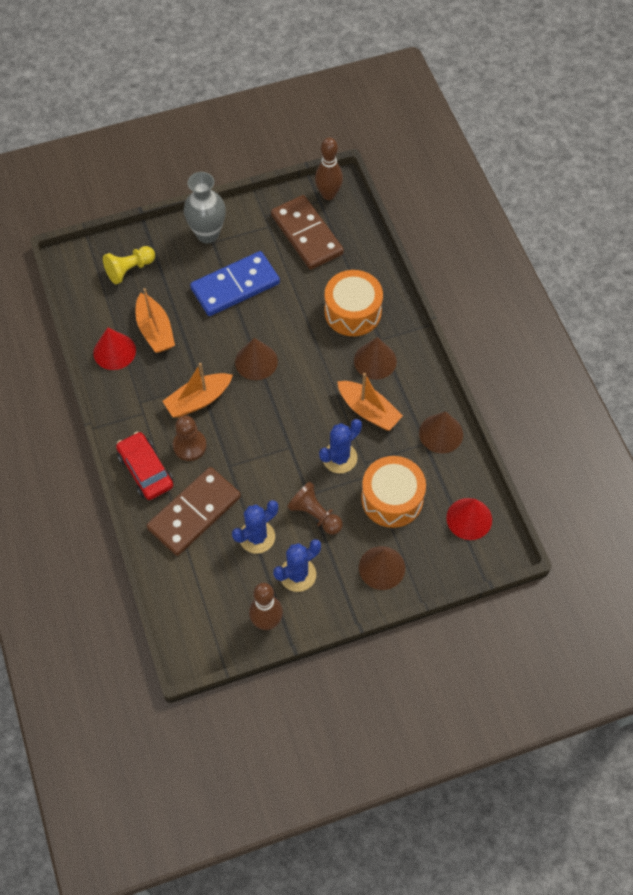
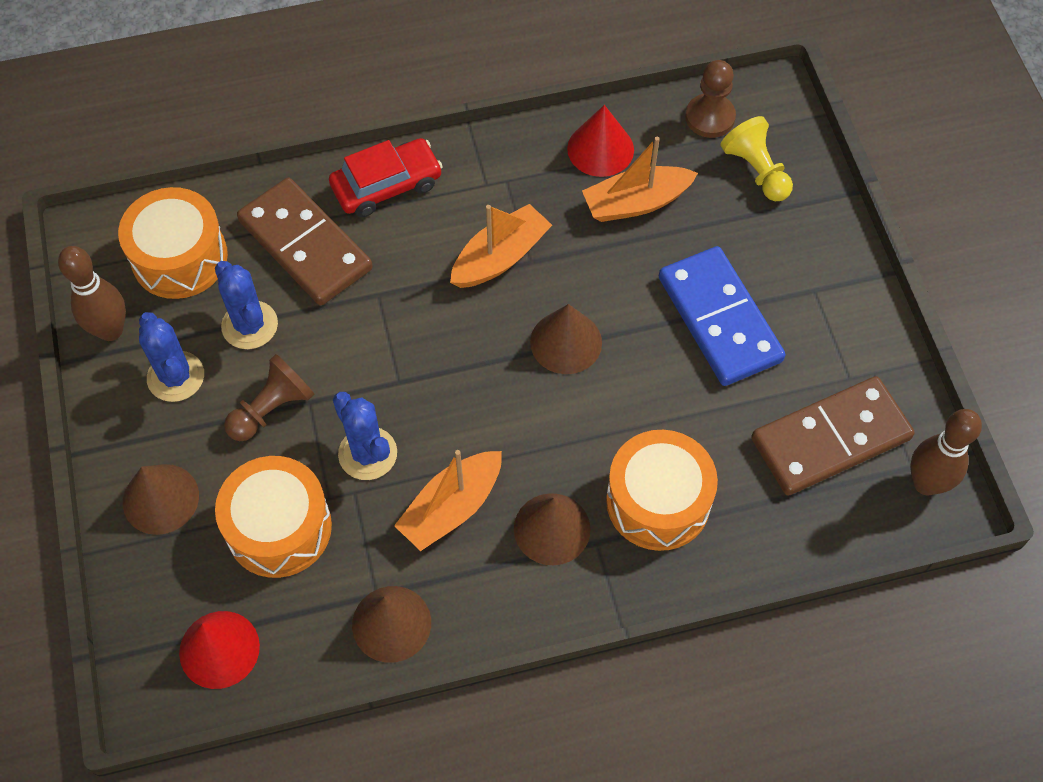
camera: 95 degrees right, 0 degrees up
orange boat [162,363,233,418] -> orange boat turned 75 degrees clockwise [450,204,552,288]
brown pawn [173,416,207,461] -> brown pawn moved to [685,60,736,138]
grey vase [184,172,226,243] -> none
none -> orange drum [118,187,228,299]

